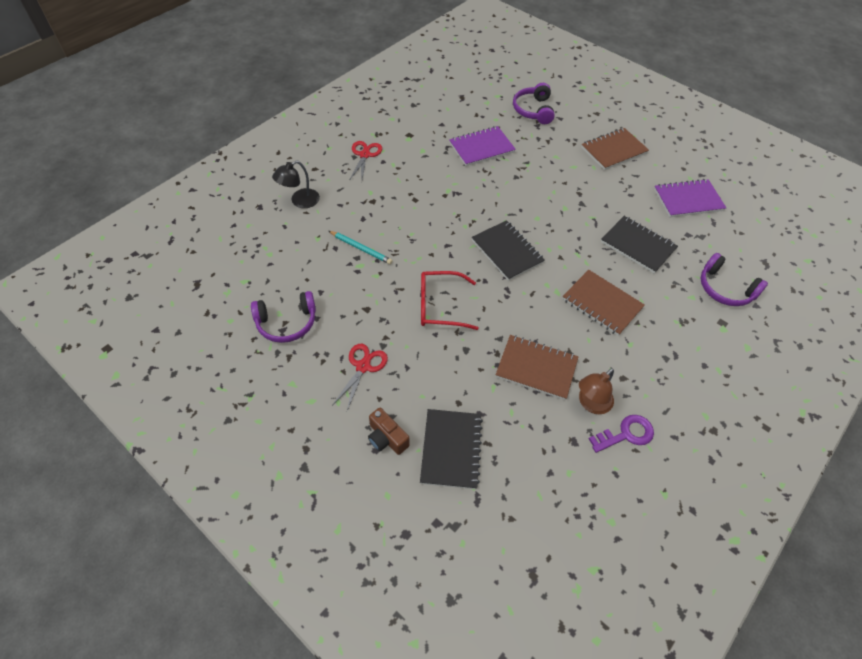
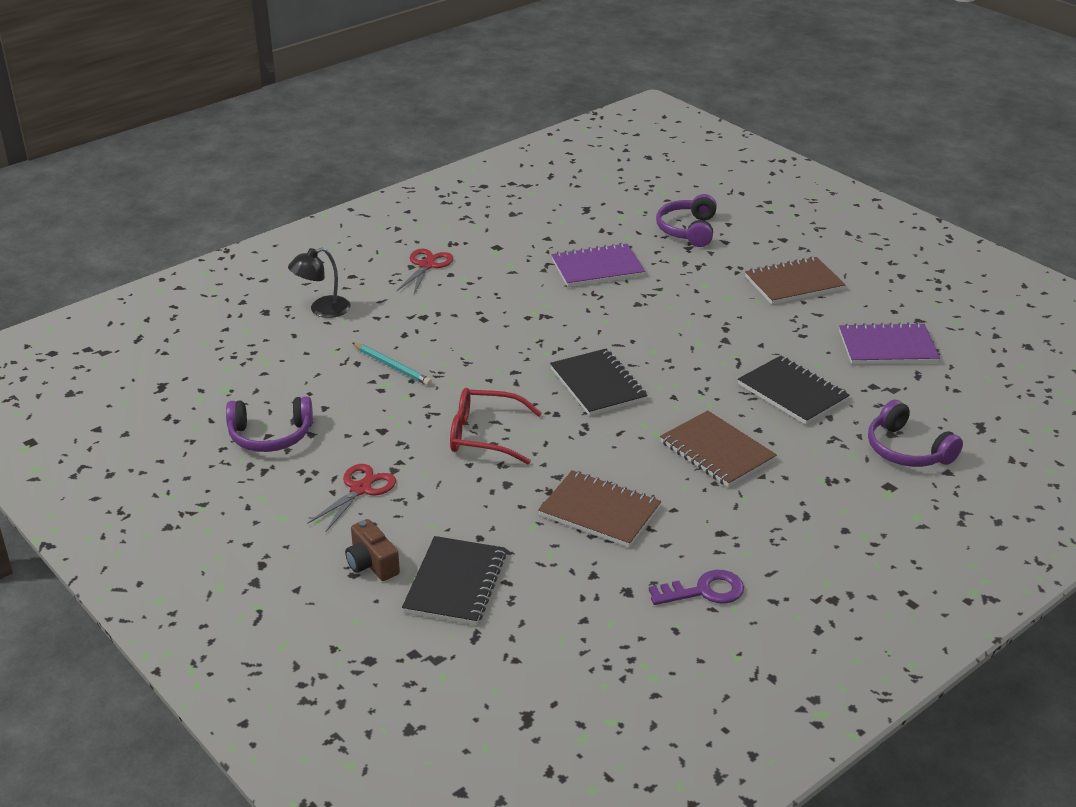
camera: 10 degrees right, 20 degrees down
brown lamp [579,368,614,414] -> none

